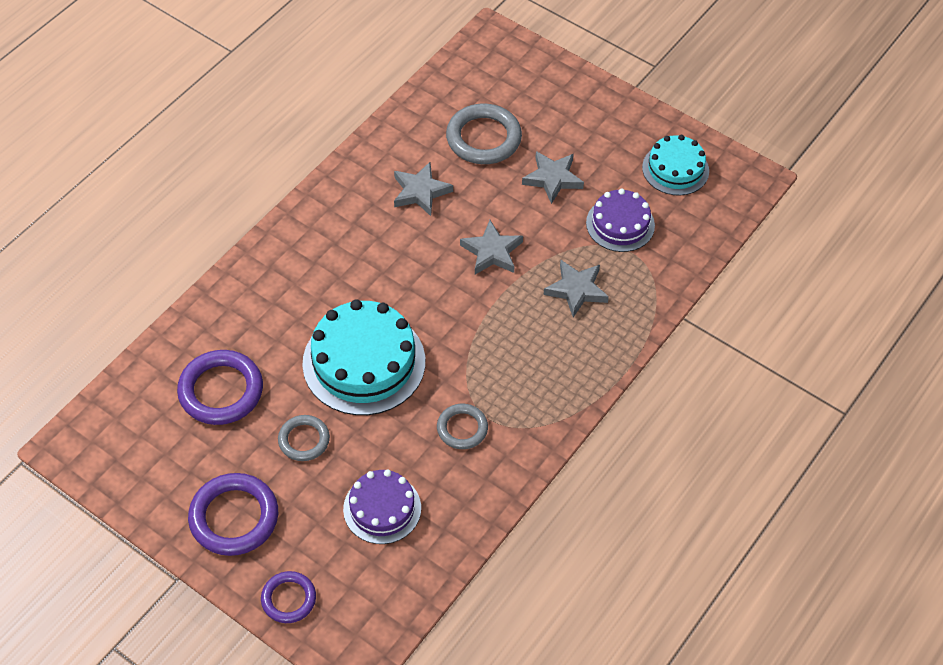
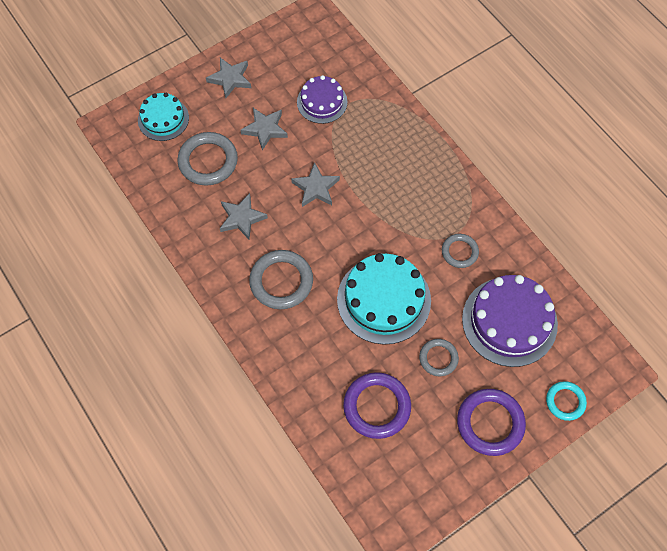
camera: 70 degrees left, 10 degrees up
purple ring [261,571,316,623] -> turquoise ring [546,381,587,421]
purple cake [343,469,421,544] -> purple cake [462,275,558,367], size x1.68
grey star [543,260,609,317] -> grey star moved to [206,58,251,98]
turquoise cake [642,135,709,195] -> turquoise cake moved to [138,93,189,141]
none -> grey ring [249,250,313,309]

